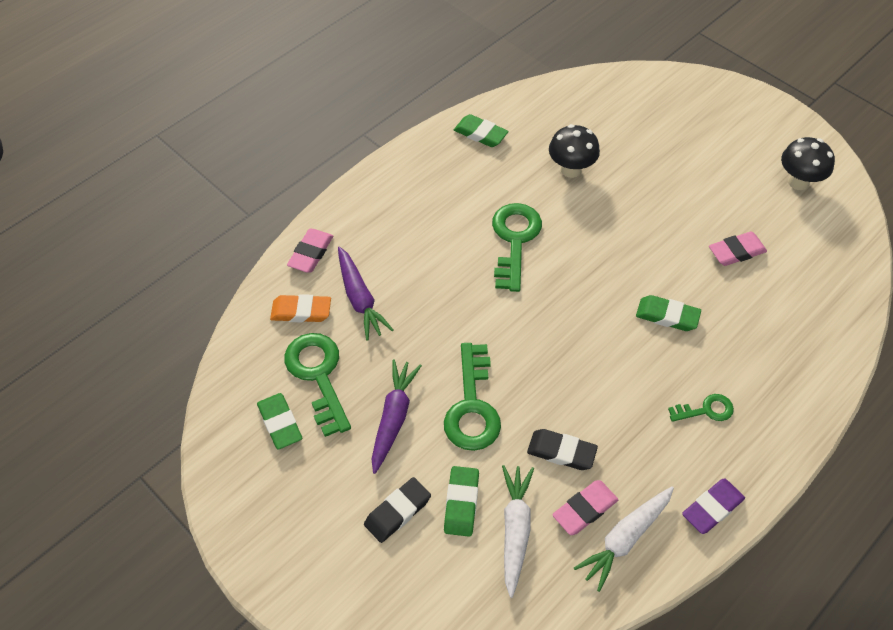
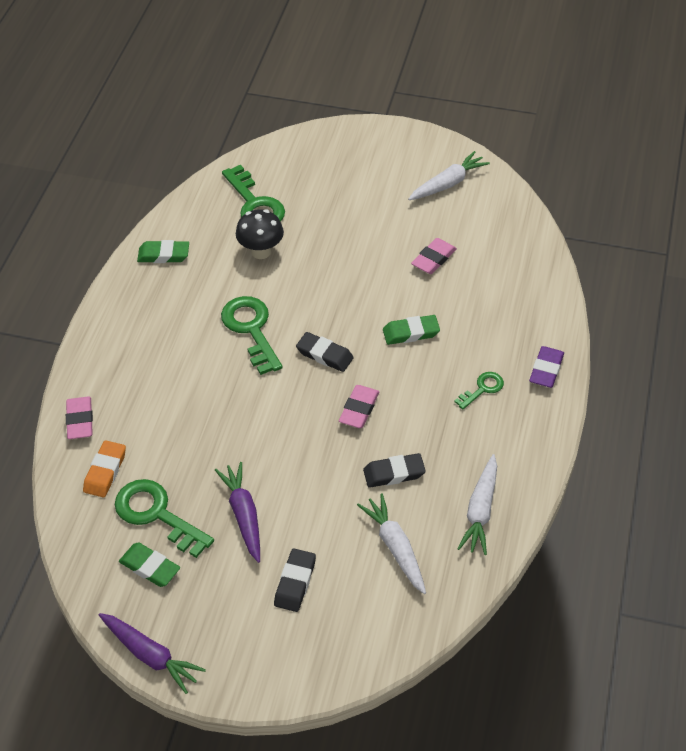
camera: 30 degrees left, 5 degrees down
orange eraser [270,294,331,322] -> orange eraser turned 45 degrees counterclockwise [83,440,126,497]
purple carrot [338,247,393,340] -> purple carrot moved to [99,613,206,694]
green key [444,343,501,451] -> green key moved to [222,165,285,222]
green eraser [444,466,479,537] -> none
pink eraser [552,480,618,535] -> pink eraser moved to [339,385,379,428]
purple eraser [682,479,745,534] -> purple eraser moved to [529,346,564,388]
black mushroom [781,137,835,190] -> white carrot [408,151,490,200]
none -> black eraser [296,332,354,372]

